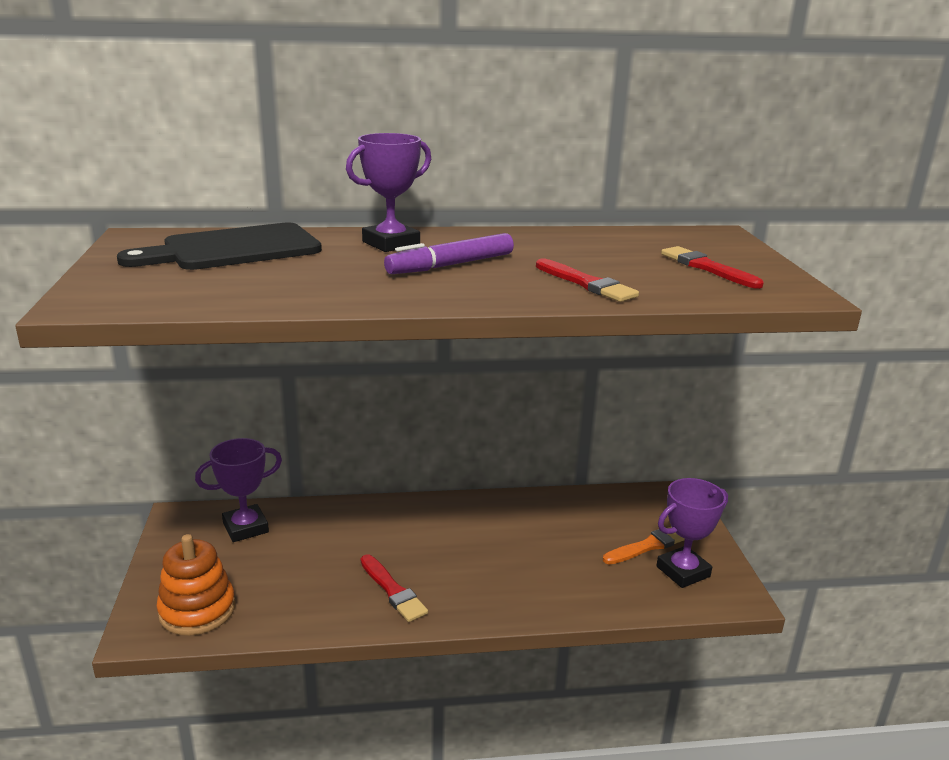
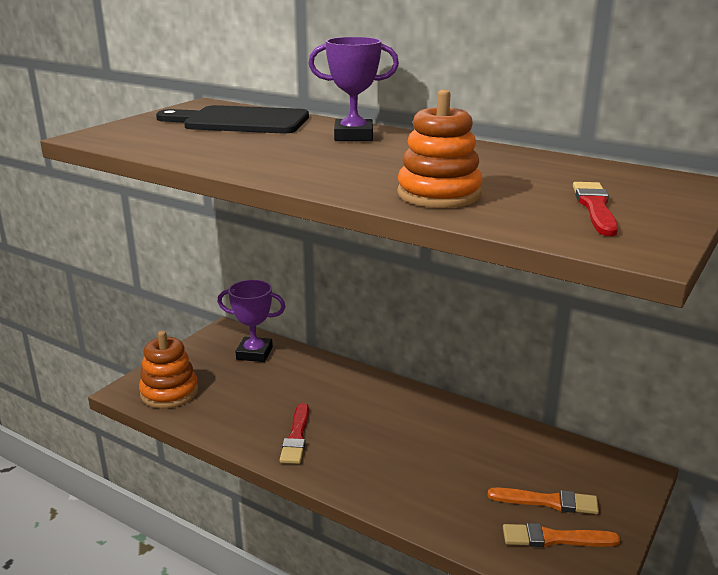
camera: 40 degrees right, 0 degrees up
purple marker [384,233,514,274] -> none
red brush [536,258,639,302] -> orange stacking toy [397,90,483,208]
purple trophy [656,478,728,588] -> orange brush [503,523,621,547]

